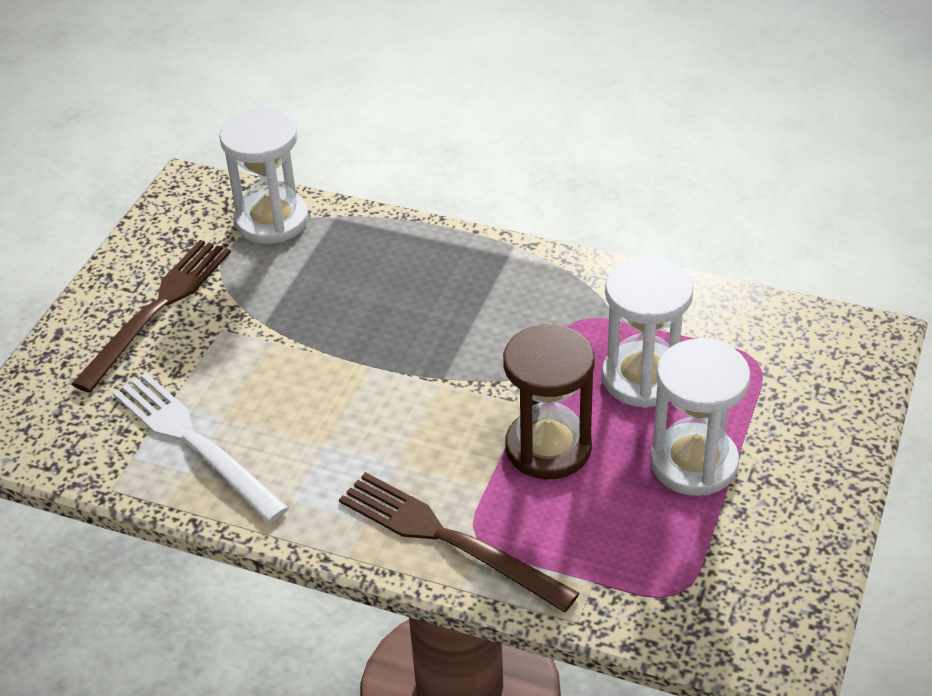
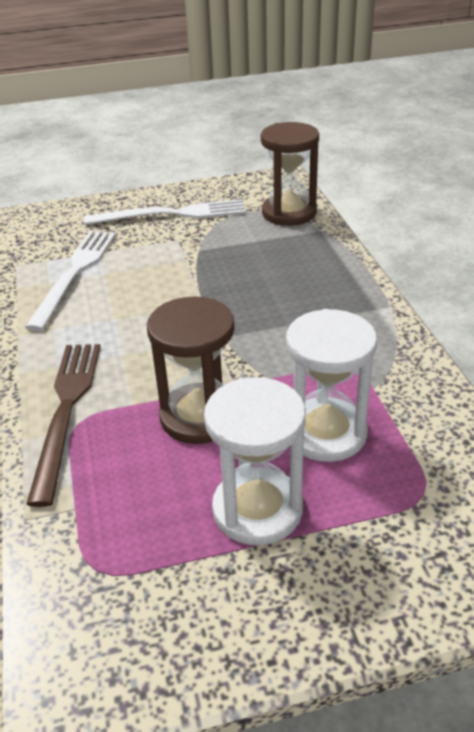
camera: 55 degrees right, 5 degrees down
brown fork [72,240,231,392] -> white fork [84,199,246,225]
white hourglass [219,108,308,244] -> brown hourglass [261,122,319,226]

